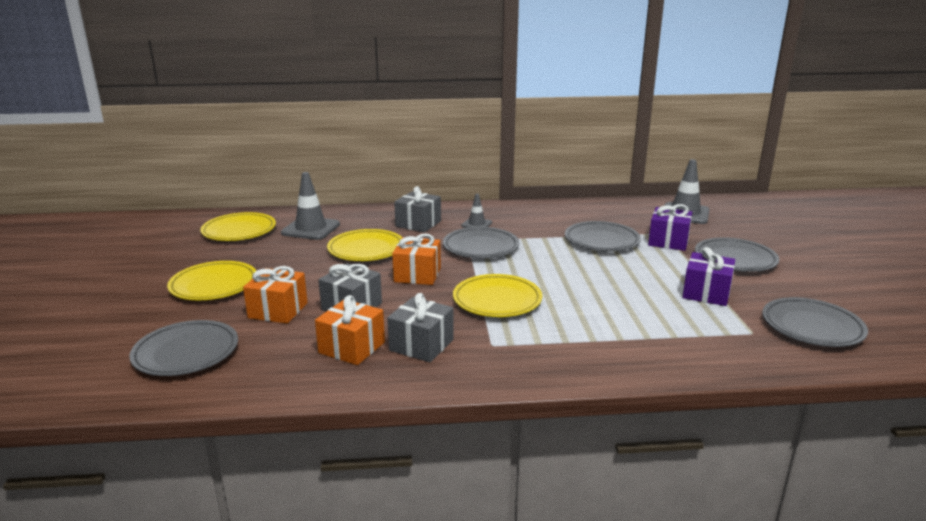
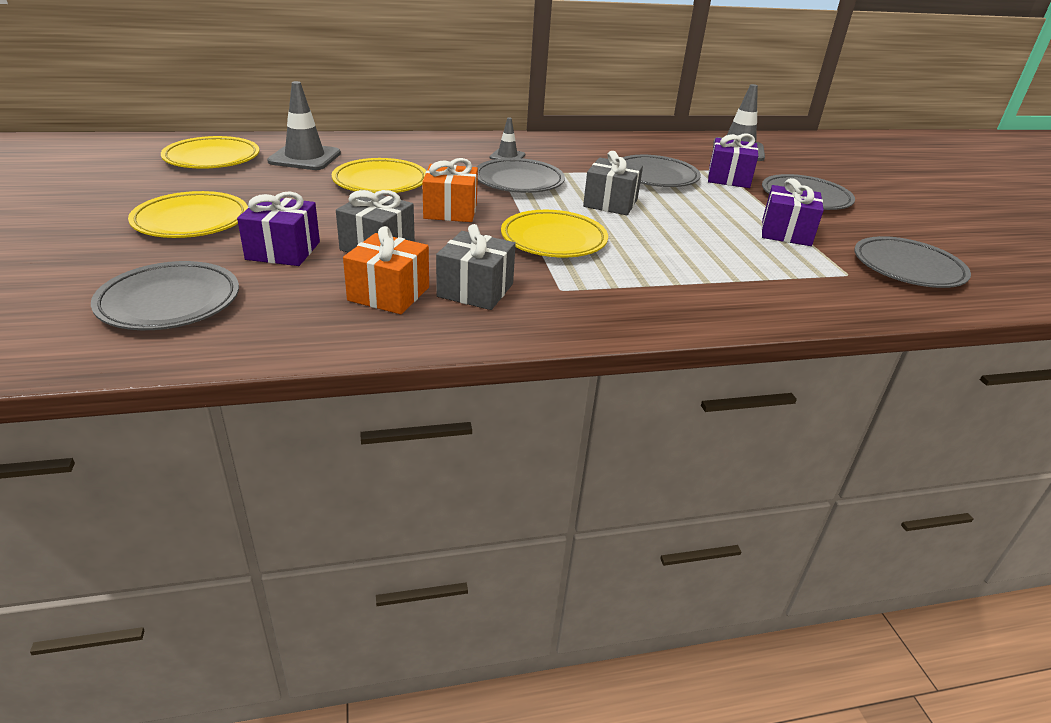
camera: 10 degrees left, 10 degrees up
orange gift [243,266,308,324] -> purple gift [237,191,320,266]
grey gift [394,186,441,232] -> grey gift moved to [583,151,643,215]

